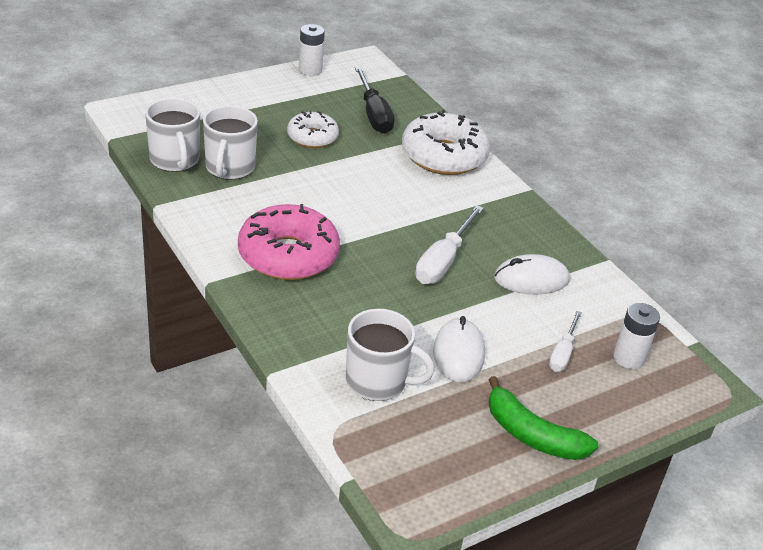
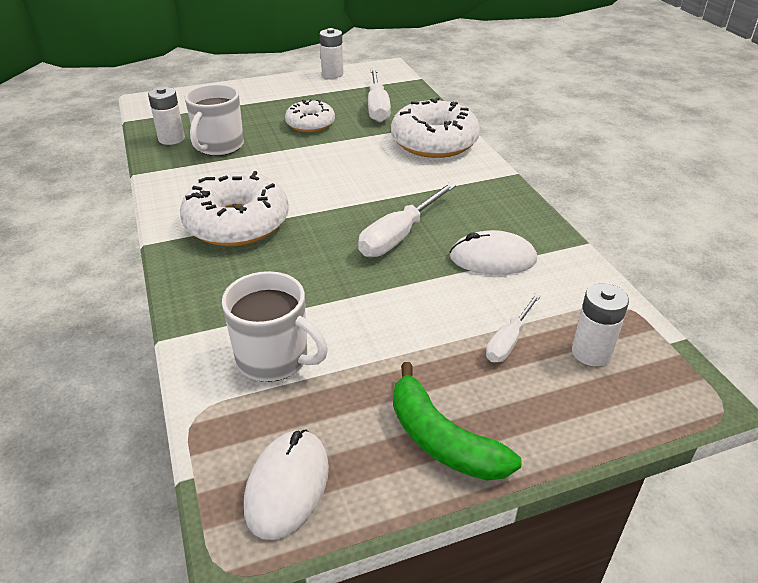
camera: 15 degrees right, 0 degrees up
white mug [145,98,200,172] -> white battery [148,87,185,145]
pink donut [238,204,340,280] -> white donut [180,171,289,246]
black screwdriver [355,67,395,134] -> white screwdriver [368,69,391,122]
white mouse [433,316,485,382] -> white mouse moved to [244,429,329,540]

